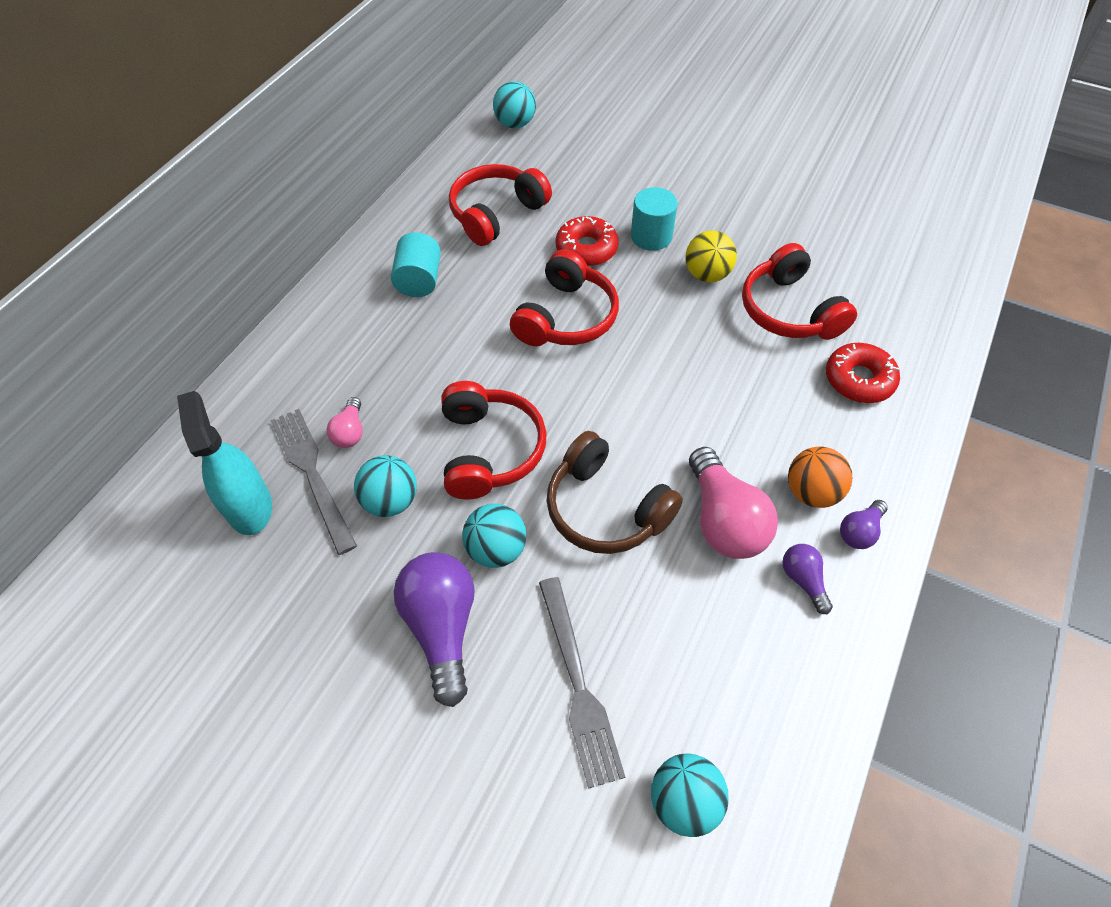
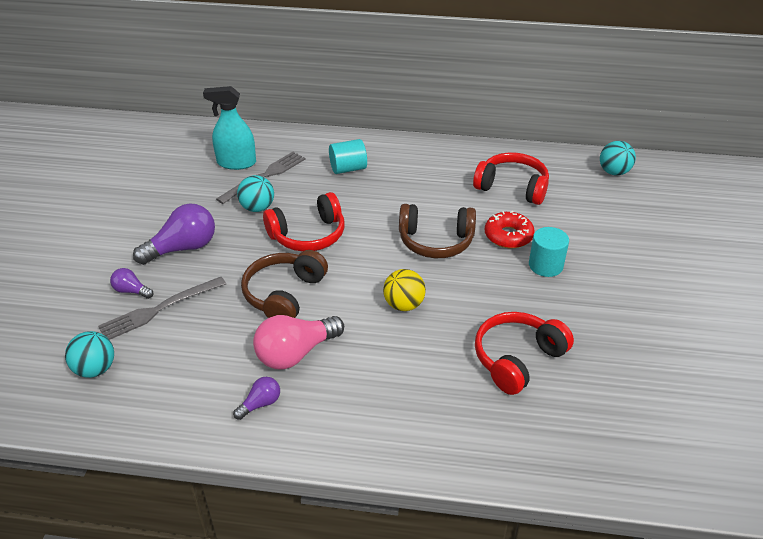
camera: 70 degrees right, 15 degrees down
turquoise spray bottle [177,391,272,535] -> turquoise spray bottle turned 135 degrees counterclockwise [203,86,256,170]
pink light bulb [327,397,363,448] -> none
turquoise cylinder [391,232,441,297] -> turquoise cylinder moved to [329,139,367,174]
turquoise ball [462,504,526,568] -> none
red headphones [510,249,619,346] -> brown headphones [399,204,476,258]
yellow ball [685,230,737,283] -> yellow ball moved to [383,269,426,311]
orange ball [788,446,852,508] -> none
red donut [826,343,900,403] -> none
purple light bulb [840,500,888,549] -> purple light bulb moved to [110,268,153,299]

